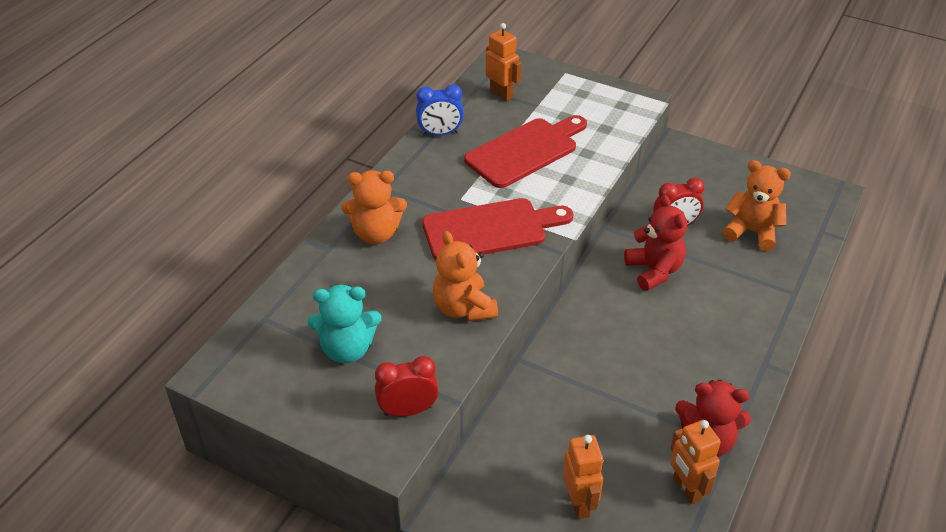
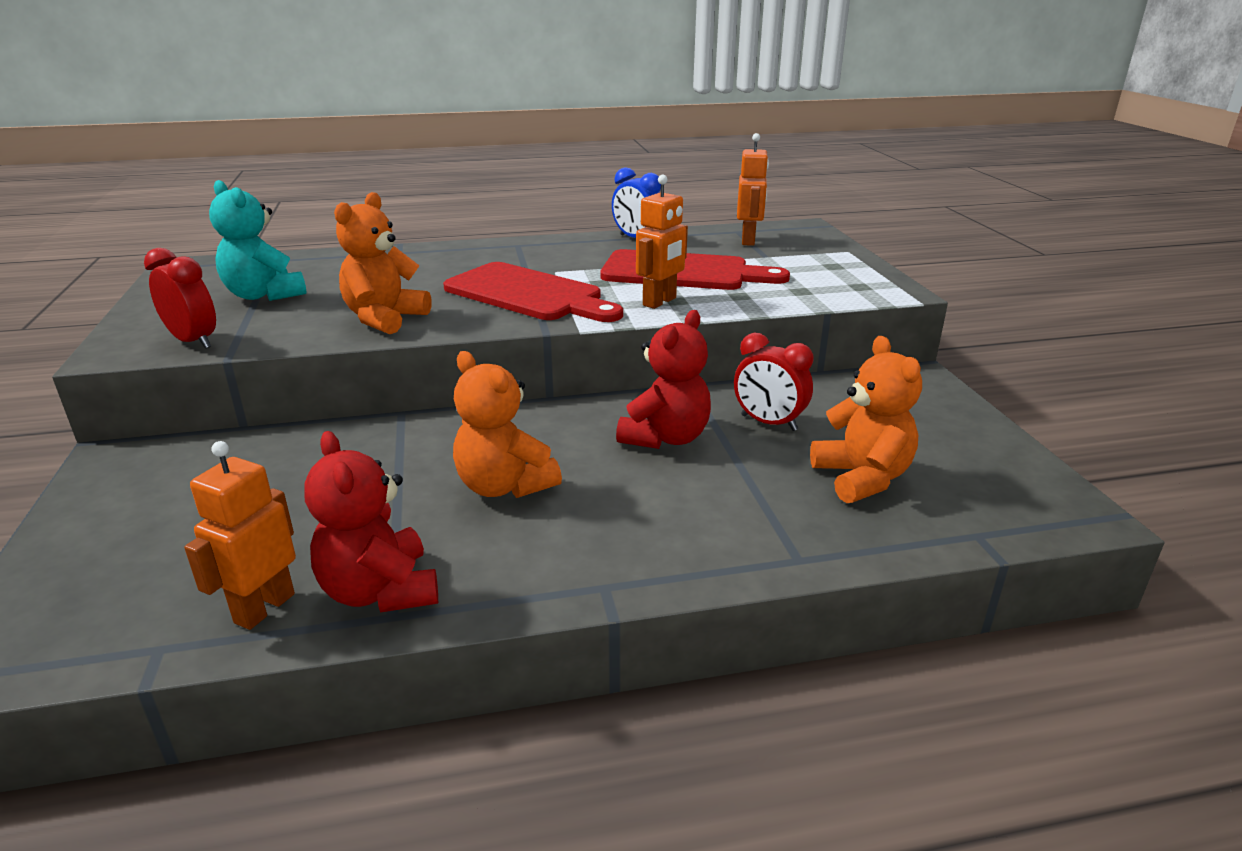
camera: 50 degrees right, 15 degrees down
orange teddy bear [342,170,407,244] -> orange teddy bear moved to [453,351,562,498]
orange robot [563,435,603,519] -> orange robot moved to [636,175,688,309]

